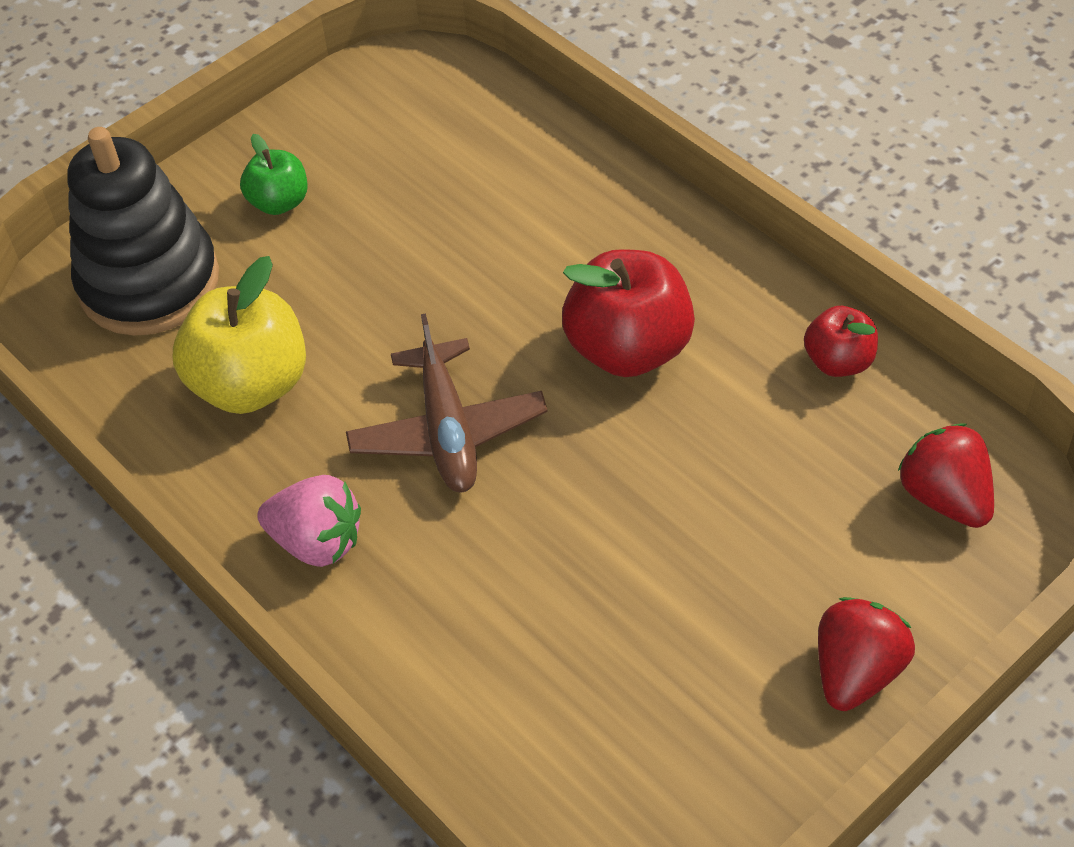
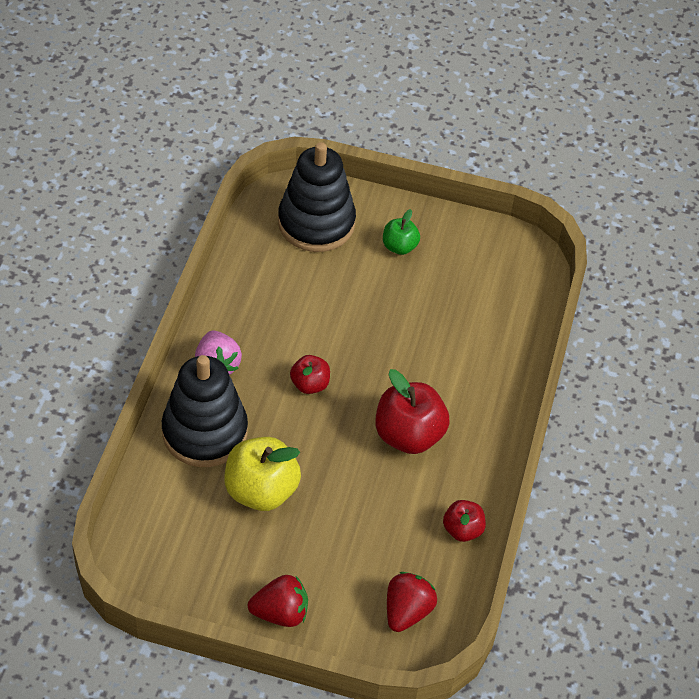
camera: 50 degrees right, 0 degrees up
yellow apple [173,256,306,414] -> yellow apple moved to [224,437,301,511]
brown plane [346,313,548,493] -> red apple [290,355,330,394]
none -> black stacking toy [162,355,248,467]

